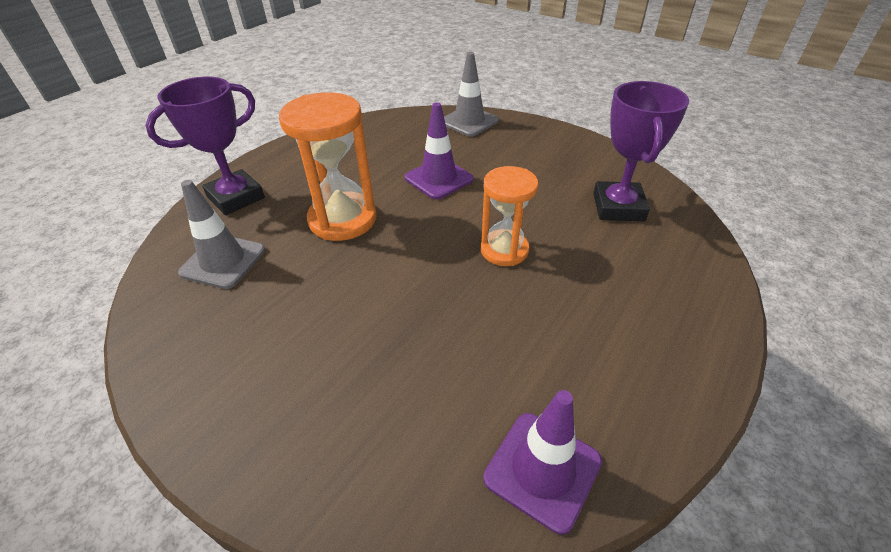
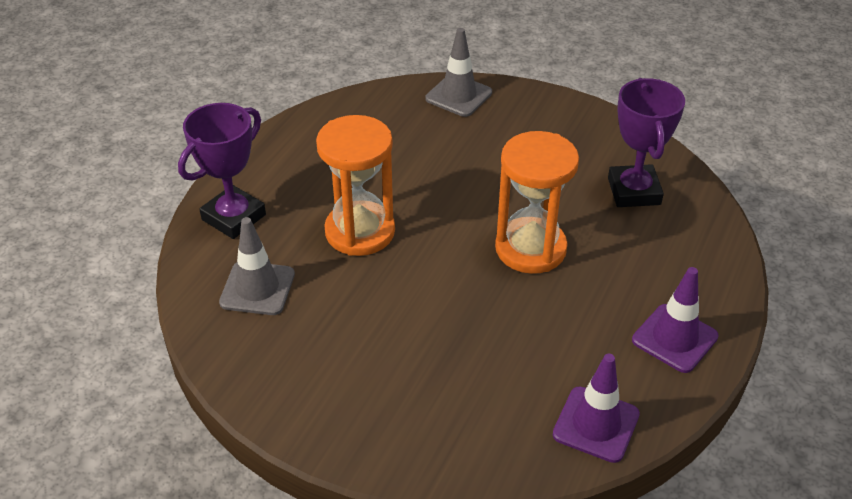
camera: 10 degrees left, 0 degrees up
purple traffic cone [405,102,474,199] -> purple traffic cone moved to [632,267,719,373]
orange hourglass [481,166,538,266] -> orange hourglass [495,131,579,274], size x1.52

